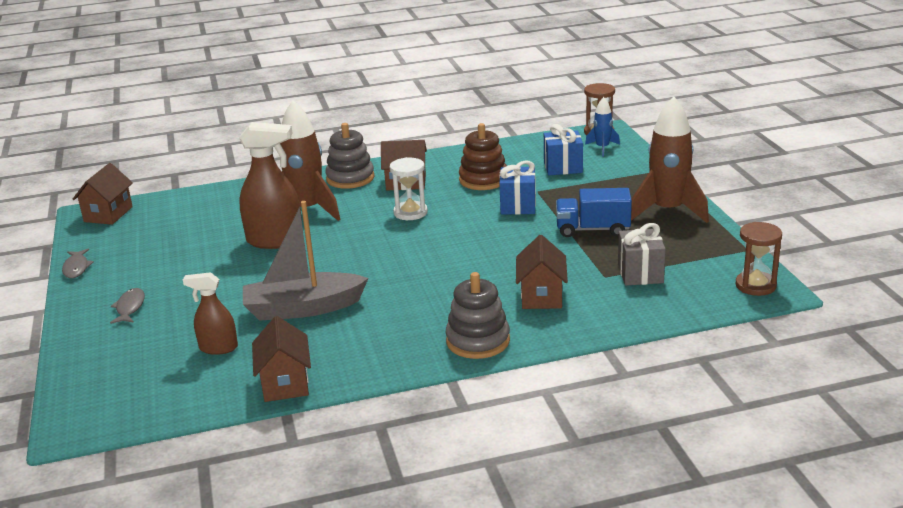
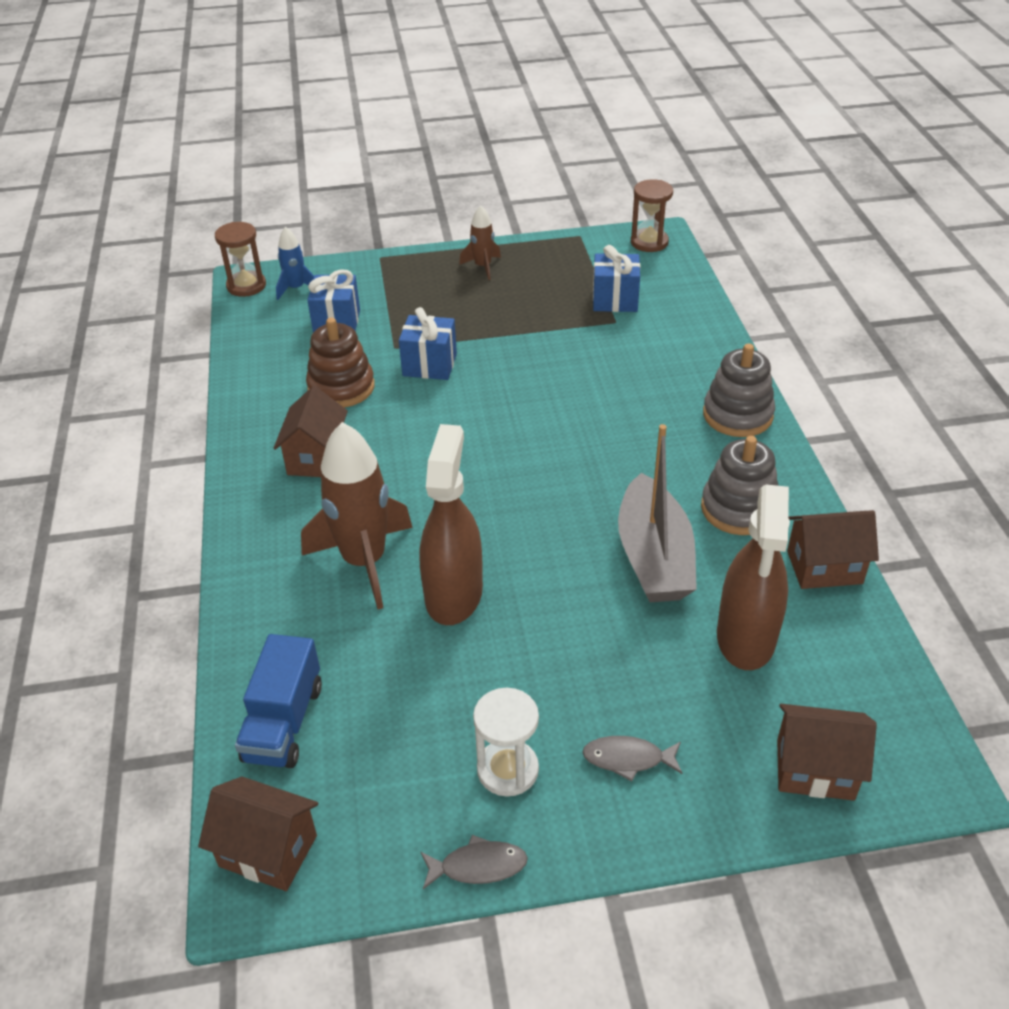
camera: 85 degrees left, 15 degrees up
brown spray bottle [183,272,238,355] -> brown spray bottle [717,484,790,670], size x1.72
grey stacking toy [325,123,374,189] -> grey stacking toy moved to [701,436,778,535]
white hourglass [390,157,428,220] -> white hourglass moved to [473,688,539,797]
brown house [516,235,568,309] -> brown house moved to [777,704,877,801]
blue truck [556,188,632,237] -> blue truck moved to [235,634,322,768]
grey gift [618,223,666,286] -> blue gift [593,245,640,312]
brown rocket [631,96,709,223] -> brown rocket [459,205,501,280], size x0.51

